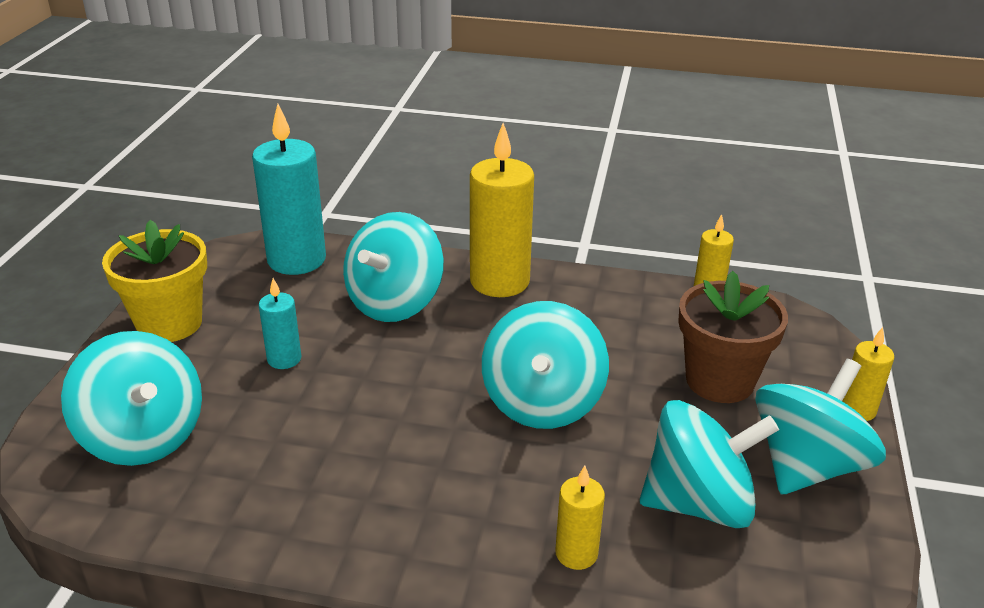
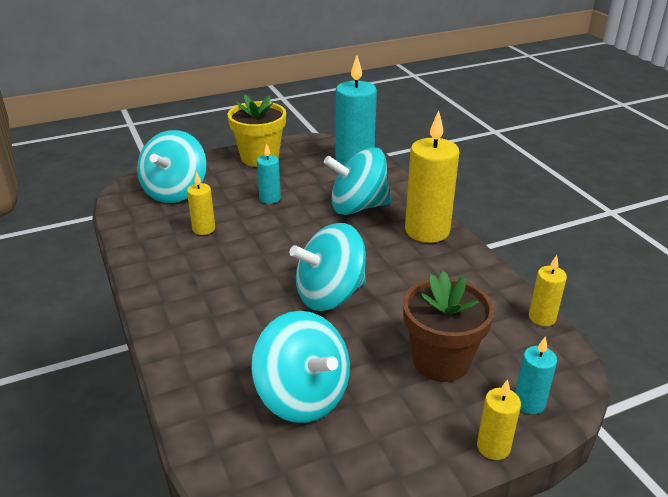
camera: 55 degrees right, 0 degrees up
yellow candle [555,465,605,570] -> yellow candle moved to [187,171,215,235]
turquoise spinning top [755,359,886,494] -> none
none -> turquoise candle [515,337,557,414]

